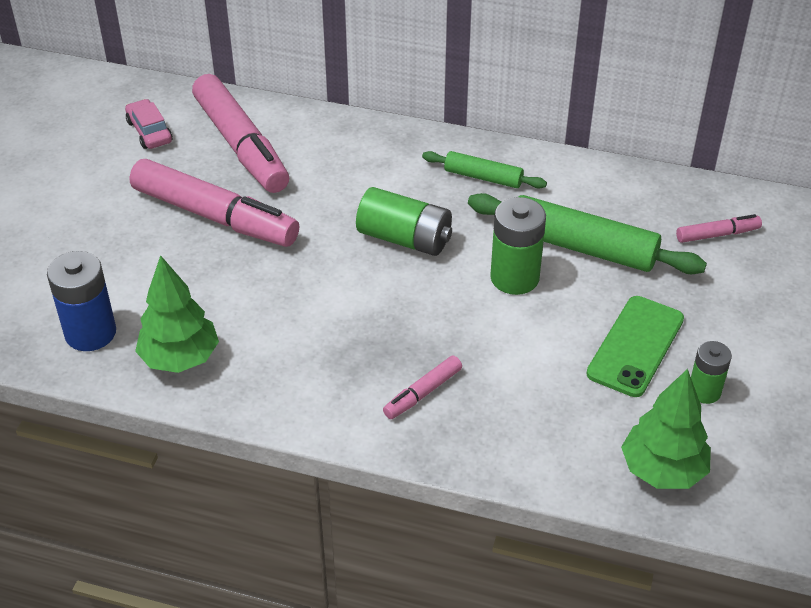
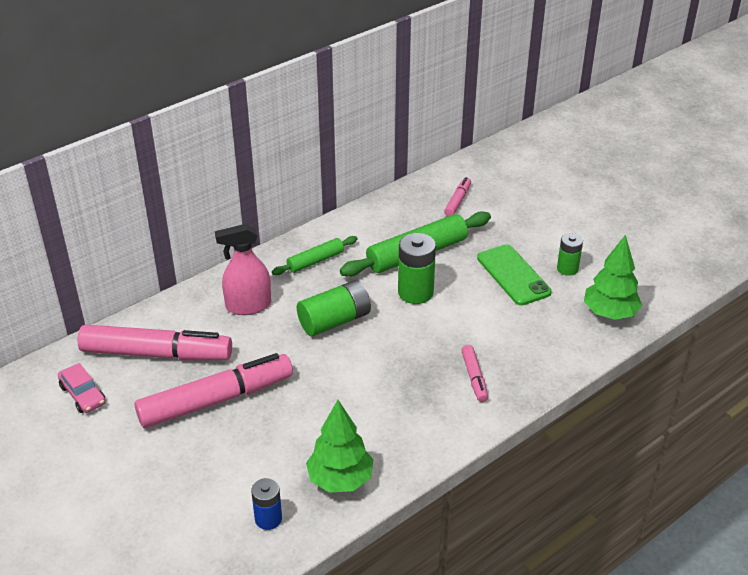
camera: 55 degrees left, 5 degrees down
blue battery [47,251,116,351] -> blue battery [251,478,282,530], size x0.62
pink car [125,99,172,149] -> pink car turned 135 degrees counterclockwise [58,363,106,413]
none -> pink spray bottle [215,224,271,315]

